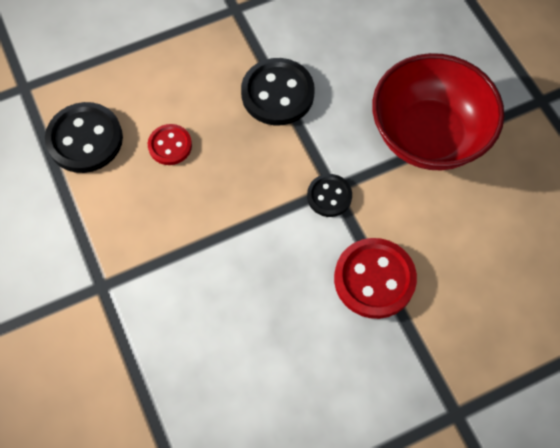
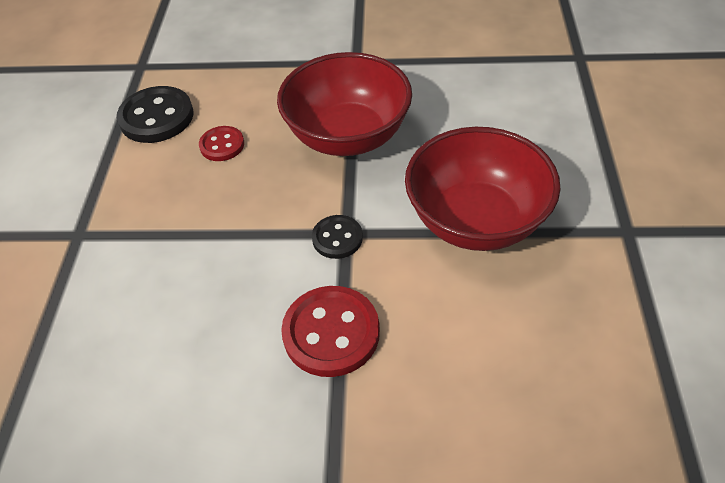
camera: 30 degrees right, 15 degrees down
black button [241,58,315,125] -> red bowl [277,52,412,156]

